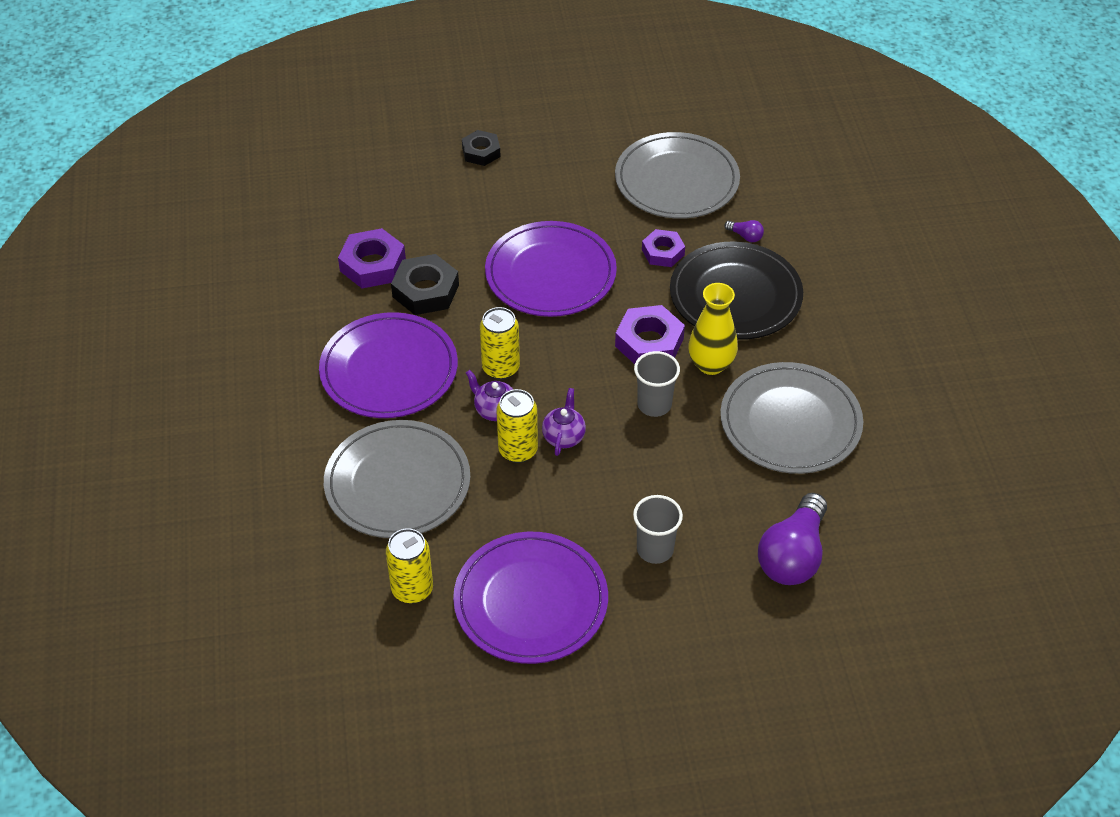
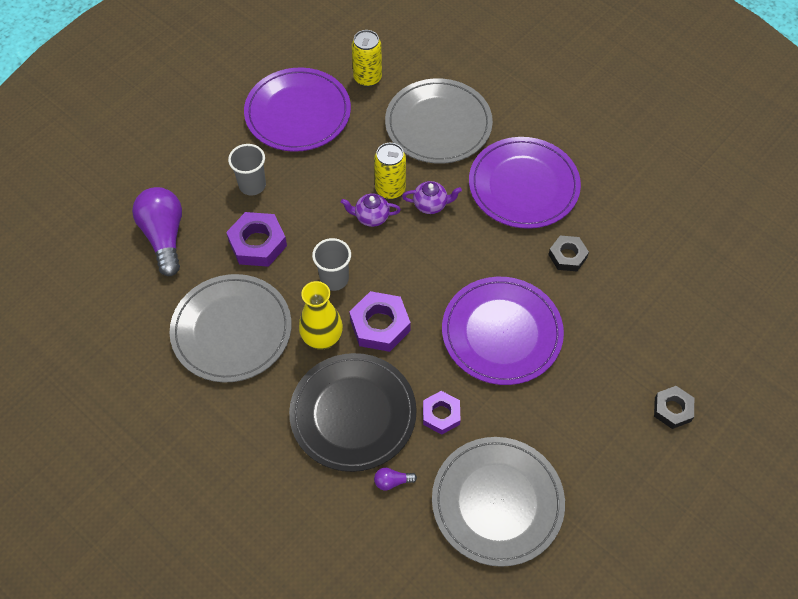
camera: 140 degrees right, 10 degrees up
purple nut [338,228,406,288] -> purple nut moved to [226,212,287,267]
black nut [391,254,459,315] -> black nut [548,236,589,271], size x0.65
yellow can [480,307,520,380] -> none
purple teapot [542,388,586,456] -> purple teapot turned 120 degrees clockwise [341,193,401,227]

